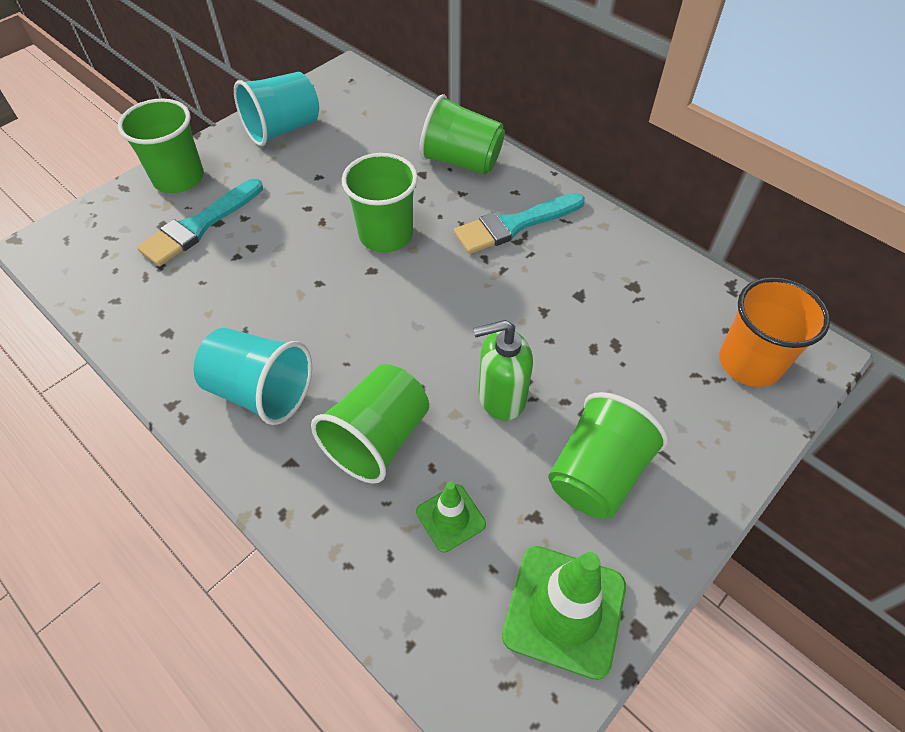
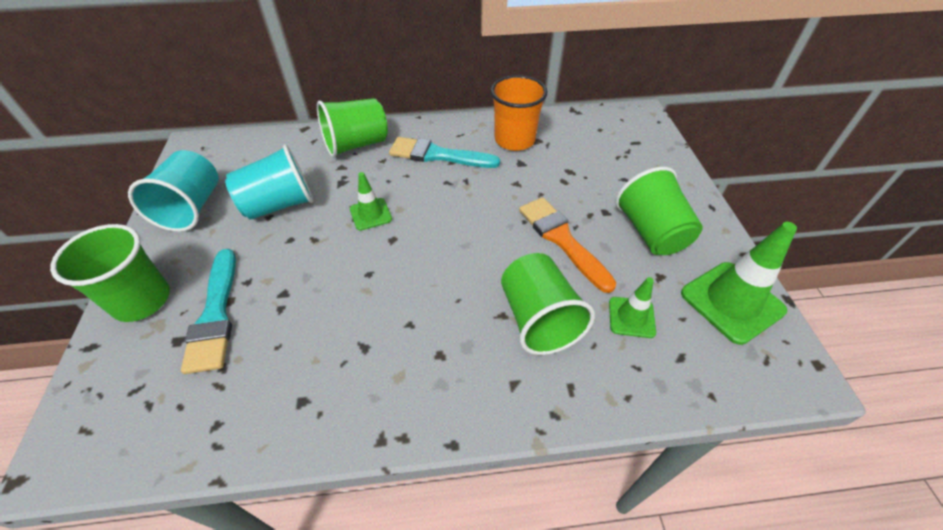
camera: 50 degrees left, 5 degrees down
turquoise cup [194,328,312,425] -> turquoise cup moved to [225,145,313,220]
green cup [342,153,418,252] -> green traffic cone [350,172,392,231]
turquoise brush [454,193,585,254] -> turquoise brush turned 90 degrees clockwise [389,137,500,168]
green soap dispenser [473,320,533,421] -> orange brush [519,197,616,293]
orange cup [719,277,830,387] -> orange cup moved to [490,75,547,151]

